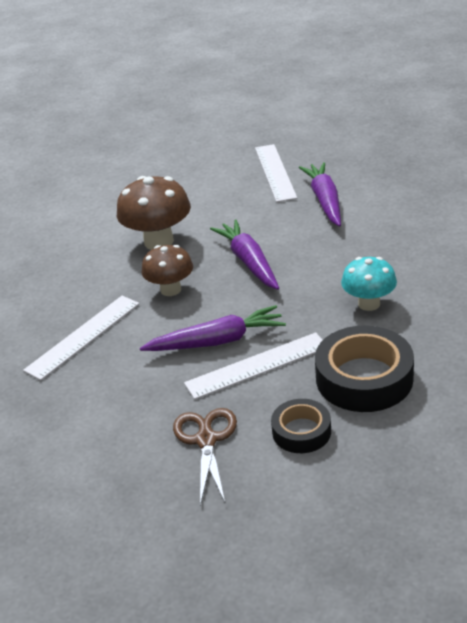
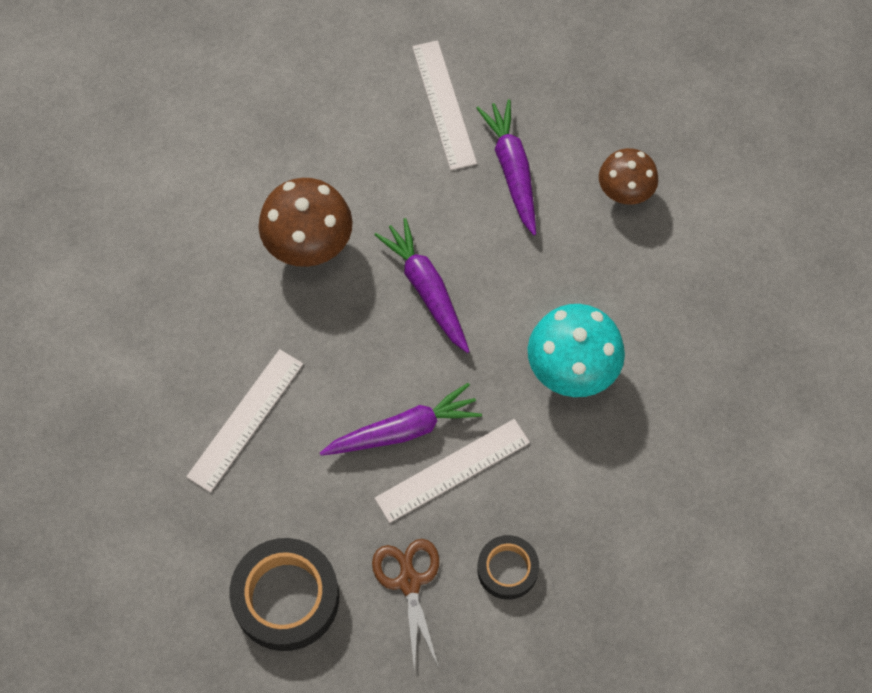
camera: 10 degrees left, 30 degrees up
brown mushroom [142,245,193,296] -> brown mushroom moved to [599,148,658,205]
black tape [315,325,414,412] -> black tape moved to [229,538,339,651]
turquoise mushroom [341,257,397,311] -> turquoise mushroom [528,304,625,397], size x1.53

